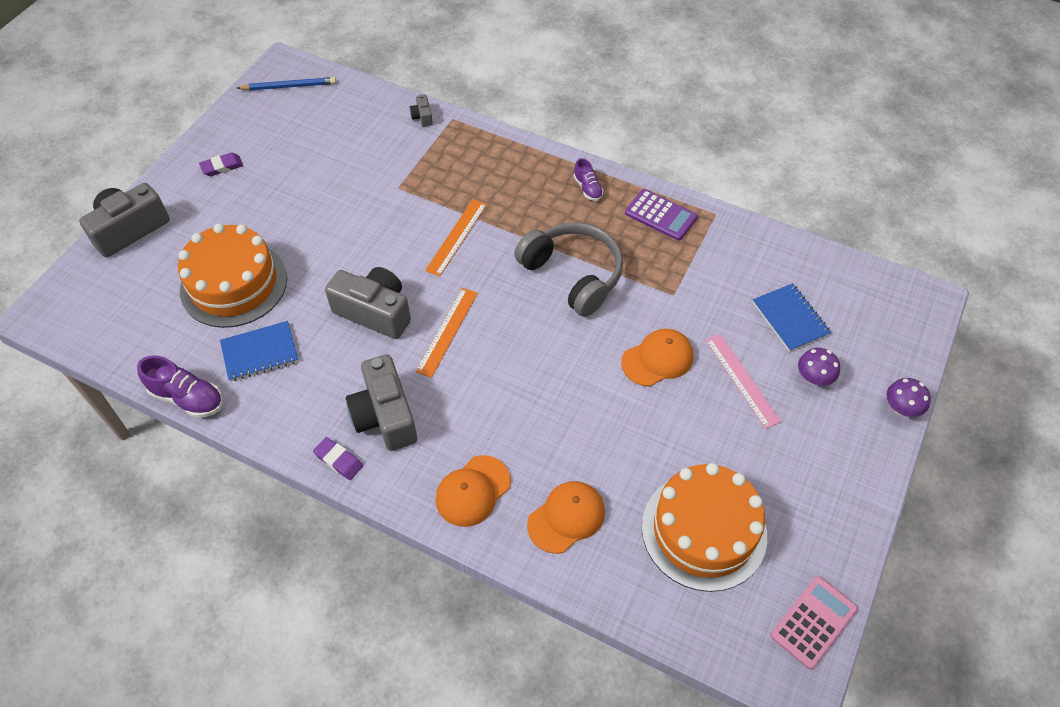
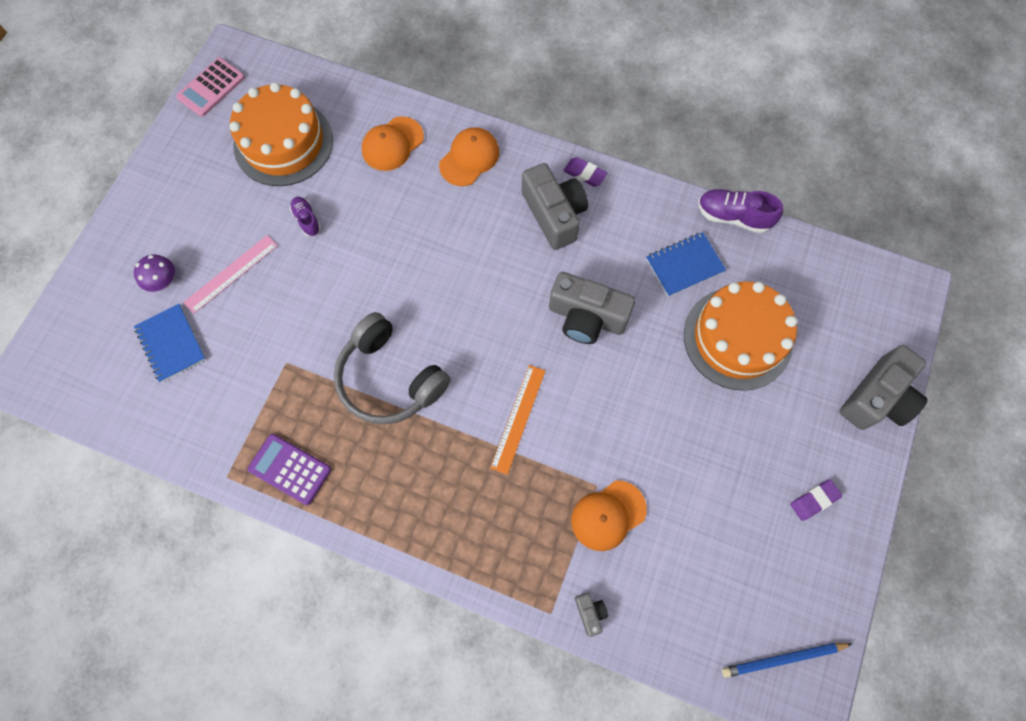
camera: 175 degrees right, 15 degrees up
orange ruler [415,288,478,378] -> none
purple shoe [574,158,603,201] -> purple shoe moved to [290,197,321,236]
orange cap [621,329,694,387] -> orange cap moved to [571,481,647,551]
pink ruler [705,334,781,429] -> pink ruler turned 75 degrees clockwise [183,235,278,314]
purple mushroom [886,378,931,417] -> none

